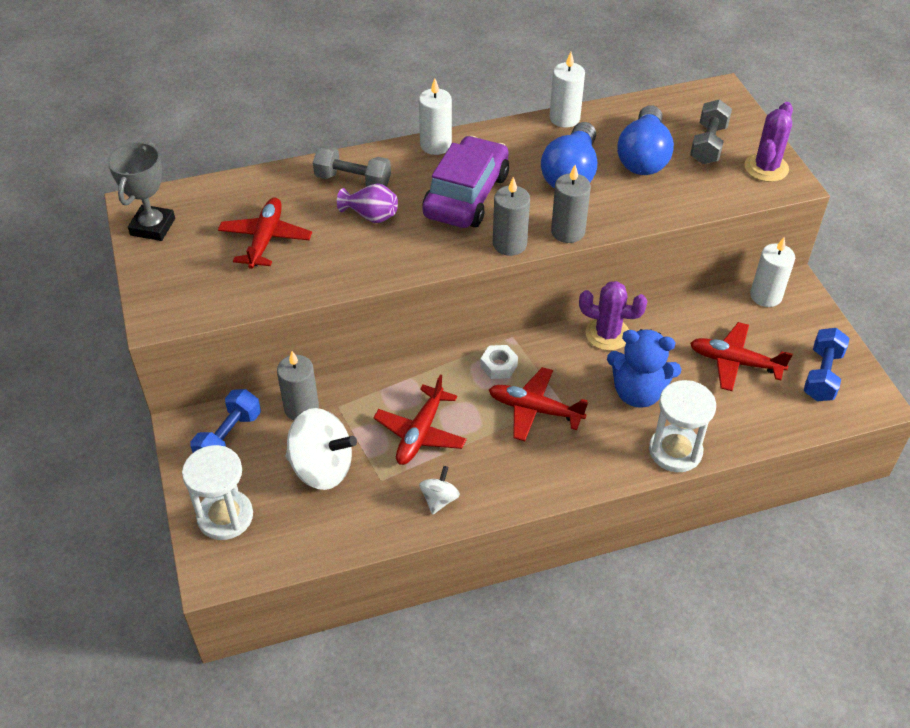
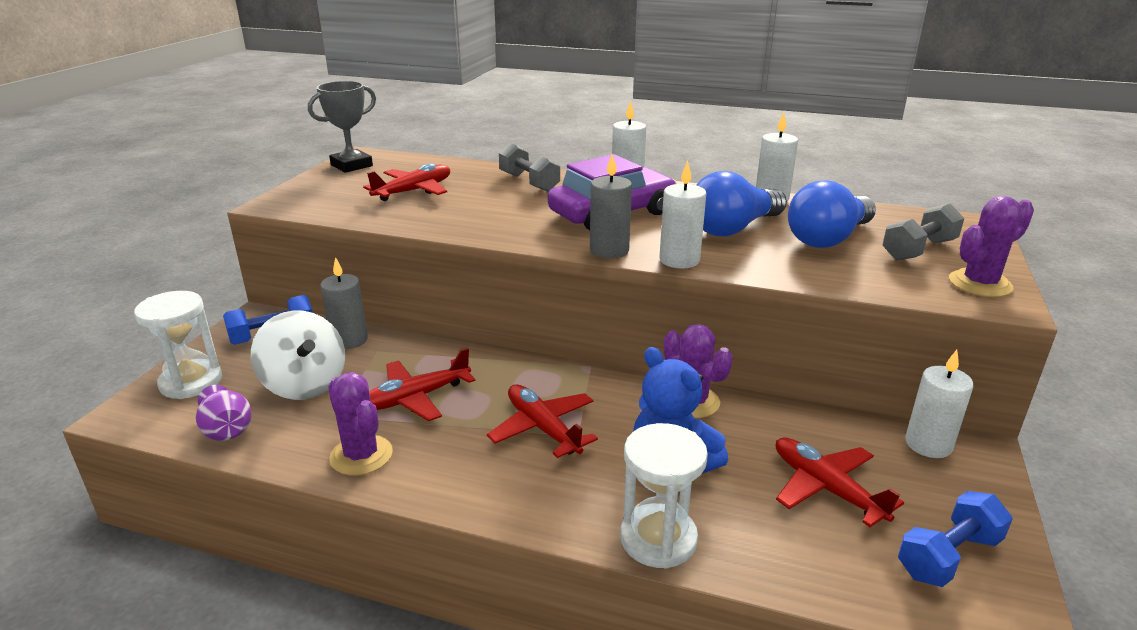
camera: 35 degrees right, 20 degrees down
purple vase [337,183,398,223] -> purple vase moved to [196,385,251,441]
white spinning top [419,466,460,515] -> purple cactus [328,372,393,476]
white nut [480,345,518,379] -> none
grey candle [551,165,591,243] -> white candle [659,161,706,269]

